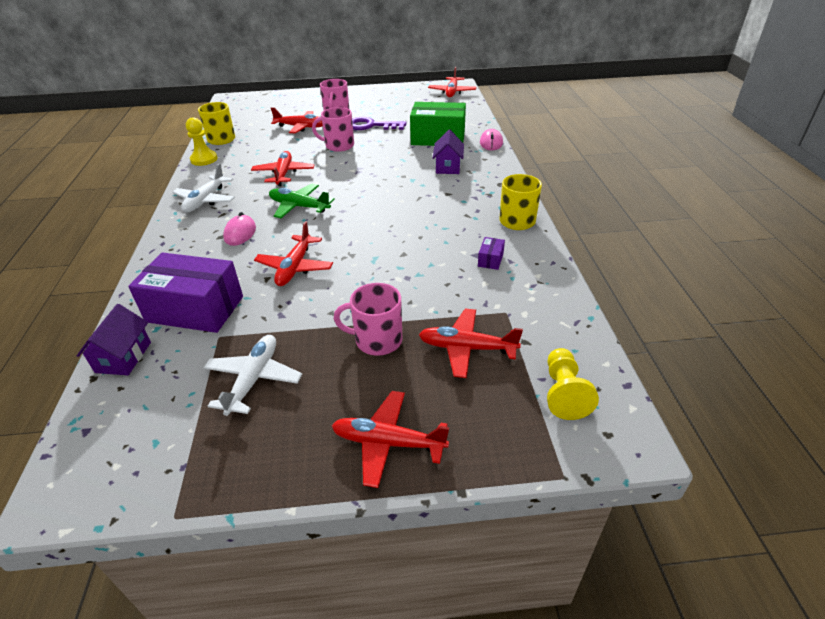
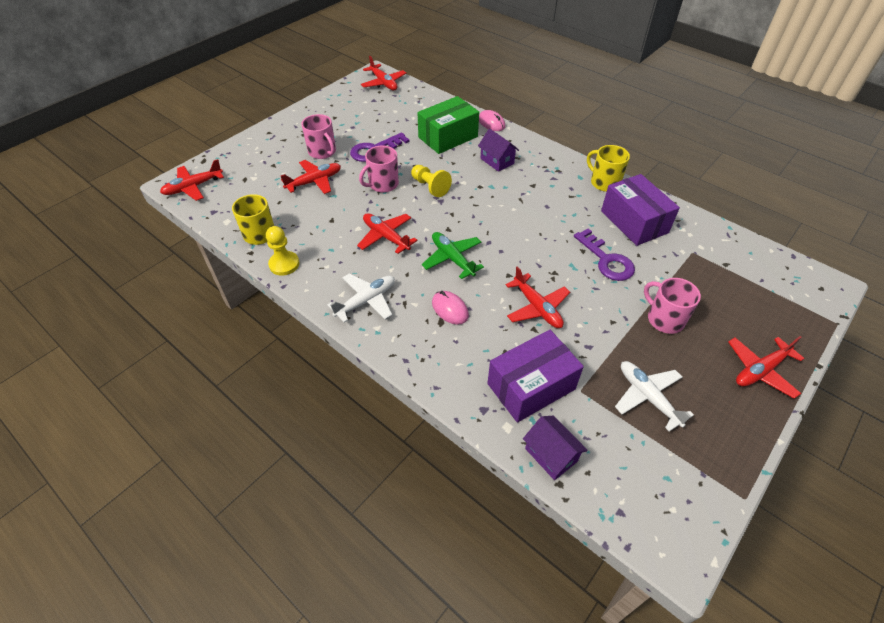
camera: 45 degrees left, 10 degrees up
white plane [172,163,235,212] -> white plane turned 105 degrees counterclockwise [327,273,395,323]
green plane [269,184,335,218] -> green plane turned 75 degrees clockwise [422,232,484,279]
pink mug [334,283,402,356] -> pink mug turned 90 degrees clockwise [644,278,701,334]
red plane [419,308,523,378] -> red plane moved to [160,159,224,201]
purple box [478,237,505,270] -> purple box [601,174,680,246], size x2.48
yellow pawn [547,348,599,420] -> yellow pawn moved to [411,165,452,197]
none -> purple key [574,228,635,281]

